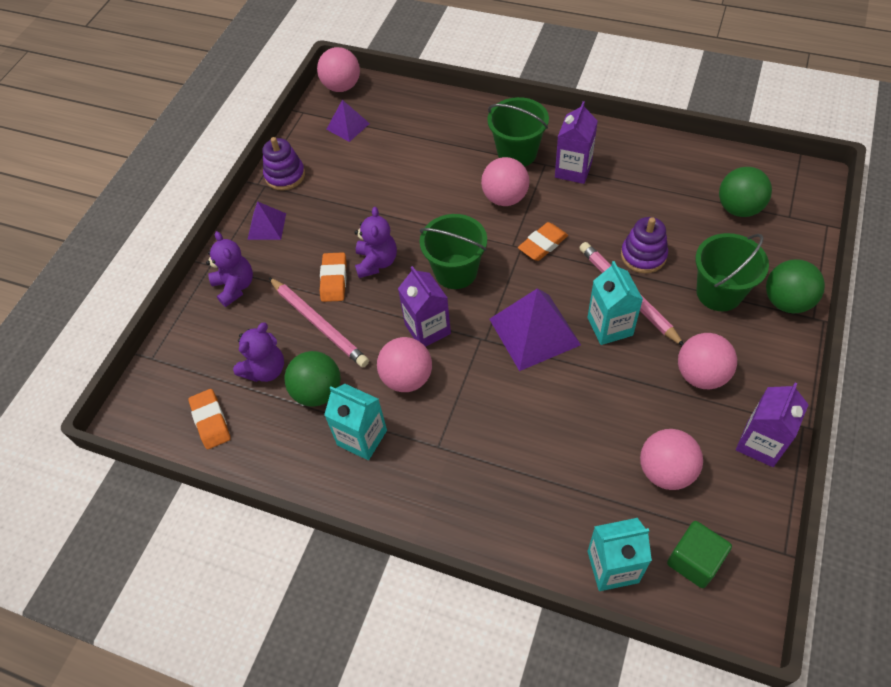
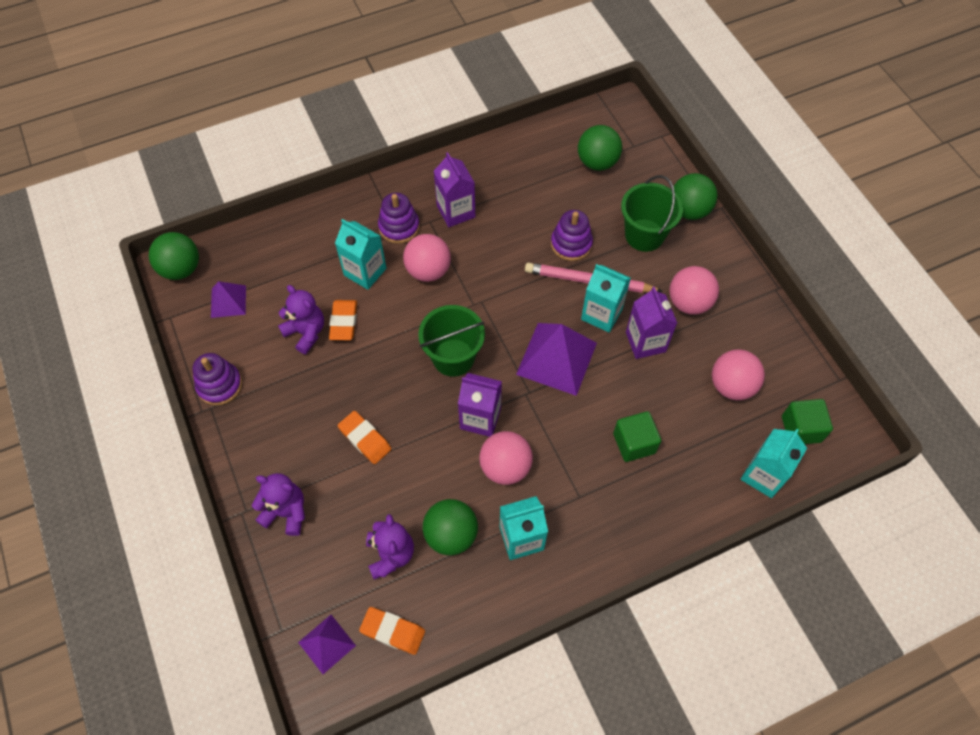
camera: 50 degrees left, 5 degrees up
purple pyramid [247,201,286,240] -> purple pyramid moved to [298,615,356,674]
pink pencil [269,277,369,368] -> none
pink ball [317,47,360,92] -> green ball [149,232,199,280]
purple teddy bear [355,207,397,278] -> purple teddy bear moved to [278,285,324,354]
green bucket [487,97,549,167] -> purple stacking toy [378,193,420,244]
orange eraser [518,222,568,261] -> orange eraser moved to [329,300,357,340]
purple carton [736,383,809,467] -> purple carton moved to [626,287,677,359]
none -> turquoise carton [335,219,386,290]
none -> green cube [613,411,661,462]

